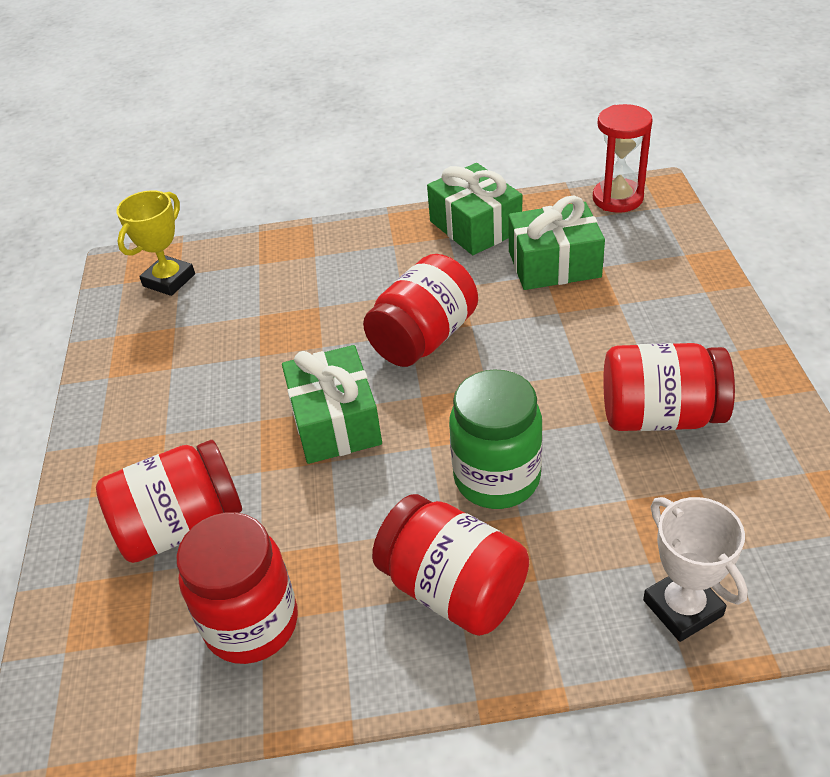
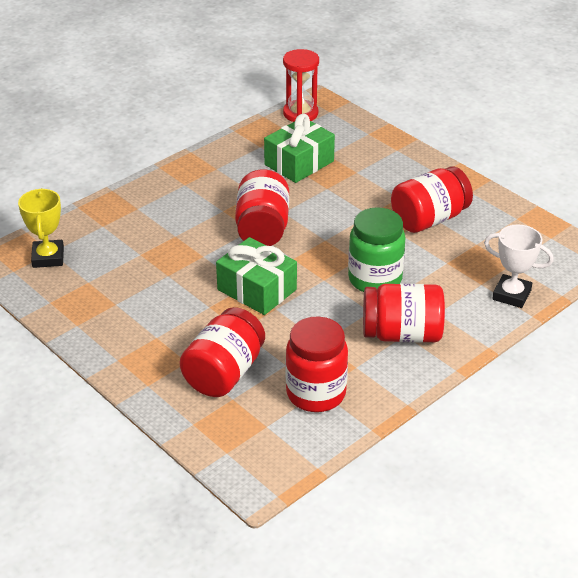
camera: 40 degrees left, 5 degrees down
green gift [427,163,522,255] -> none

